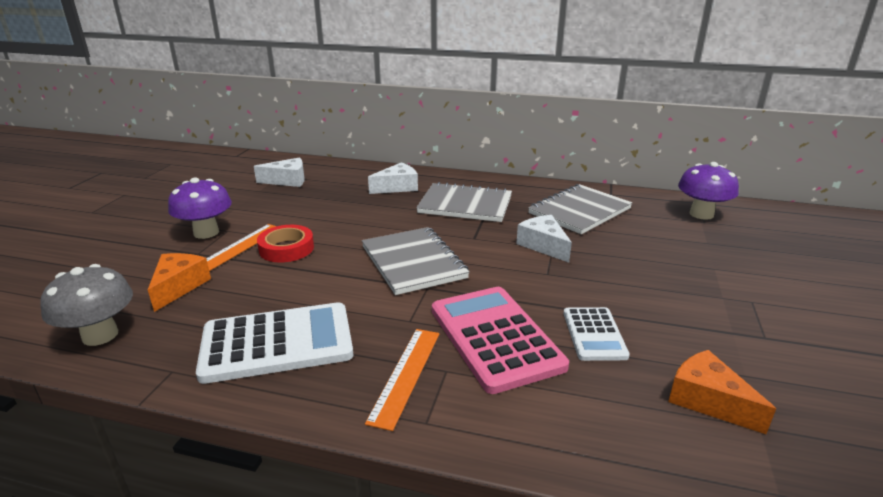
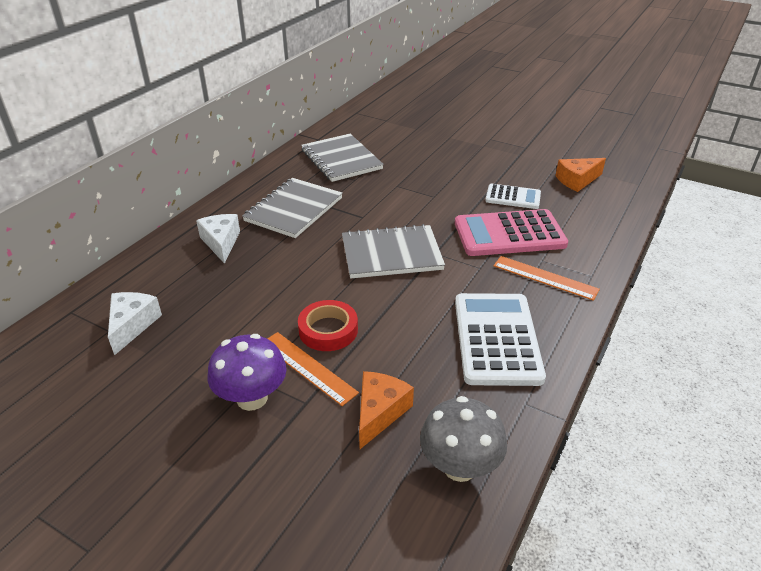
camera: 75 degrees left, 10 degrees up
orange cheese [148,253,211,312] -> orange cheese turned 90 degrees clockwise [359,371,414,449]
white cheese [516,215,572,263] -> none
purple mushroom [678,162,739,220] -> none

